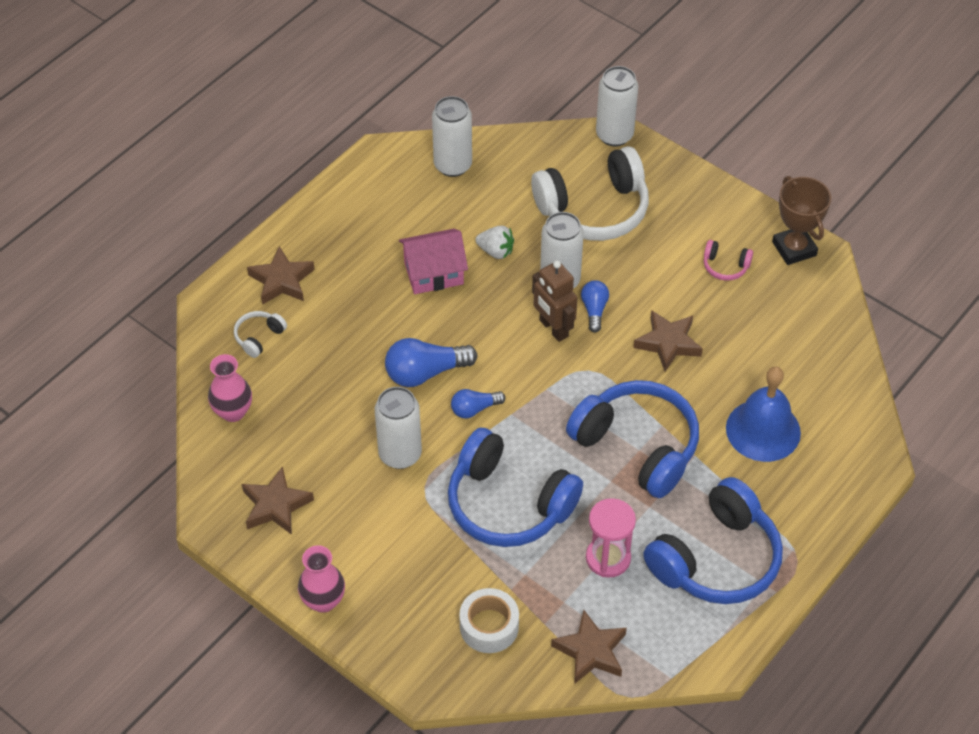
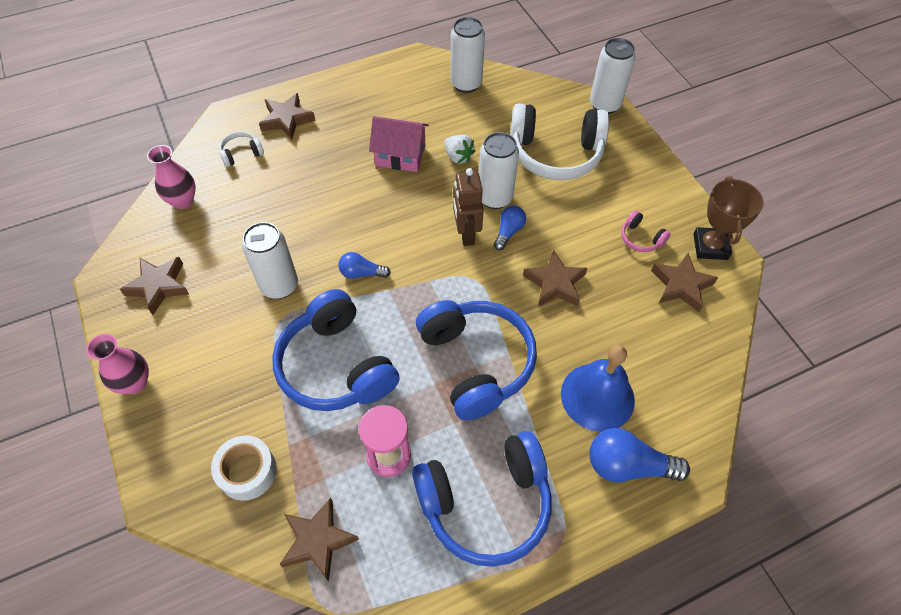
camera: 25 degrees right, 5 degrees up
blue light bulb [385,338,477,387] -> blue light bulb moved to [589,428,690,483]
none -> brown star [651,253,718,312]

